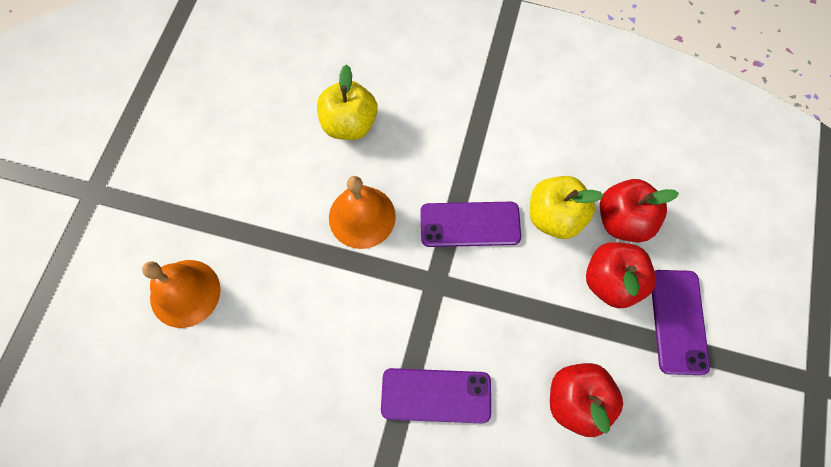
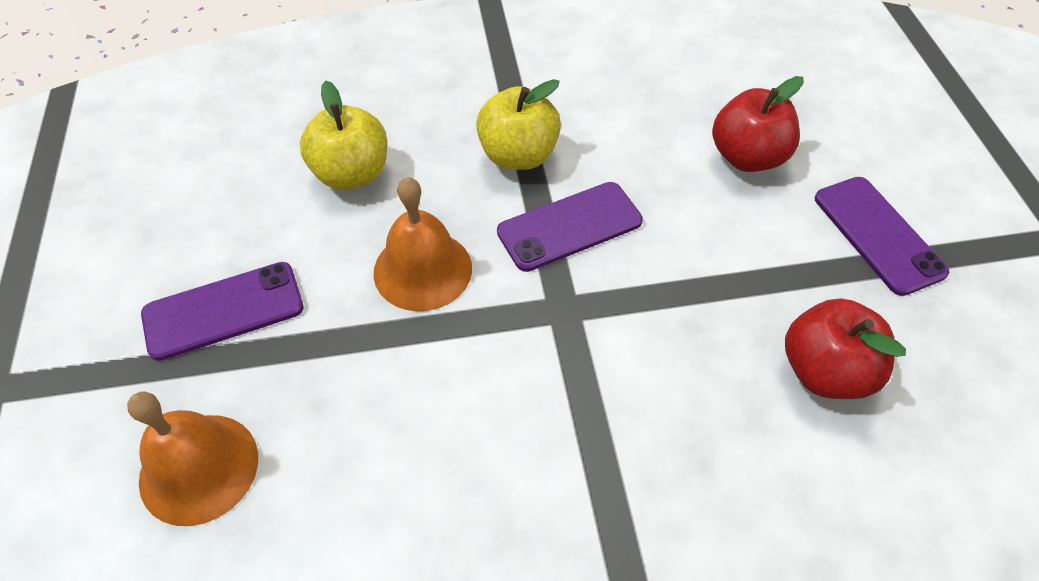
camera: 25 degrees left, 15 degrees down
purple phone [381,368,491,423] -> purple phone moved to [141,262,304,361]
yellow apple [530,176,604,239] -> yellow apple moved to [476,79,561,170]
red apple [586,242,656,308] -> none

